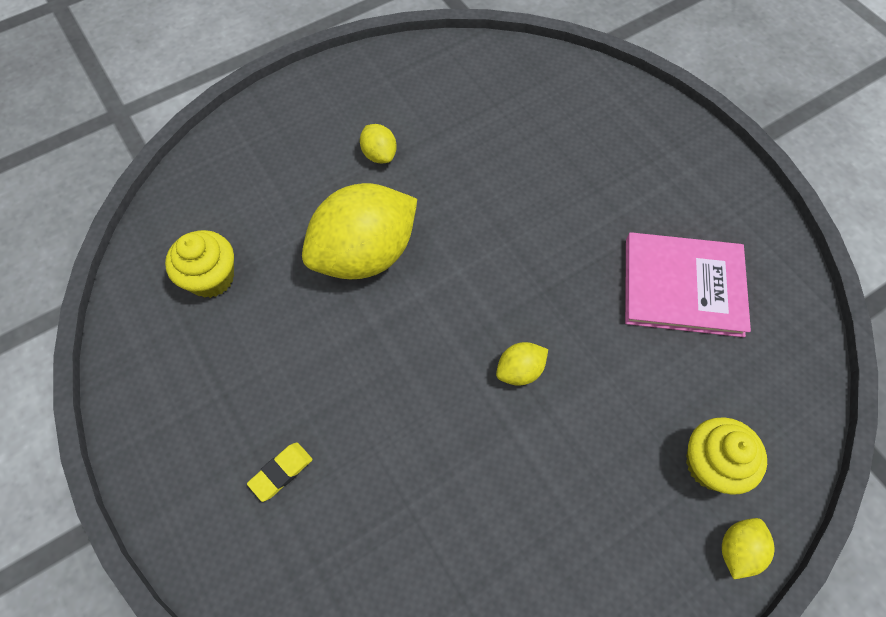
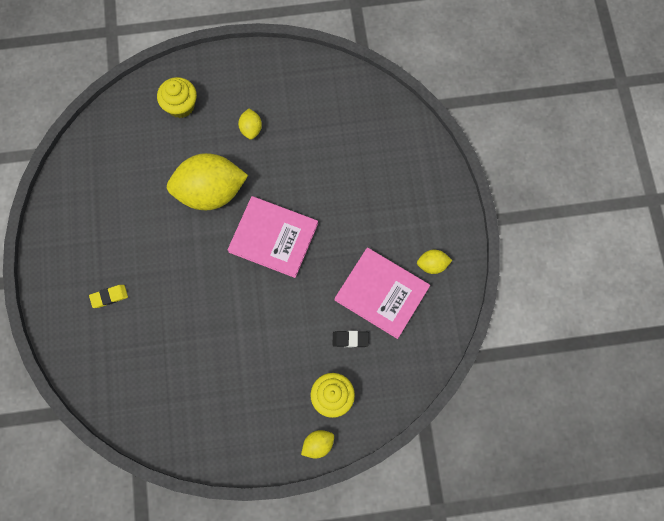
camera: 25 degrees right, 10 degrees up
yellow cupcake [165,230,234,298] -> yellow cupcake moved to [157,77,197,118]
yellow lemon [496,342,548,386] -> yellow lemon moved to [417,250,452,274]
none -> pink book [227,196,318,278]
none -> black eraser [333,331,369,347]

